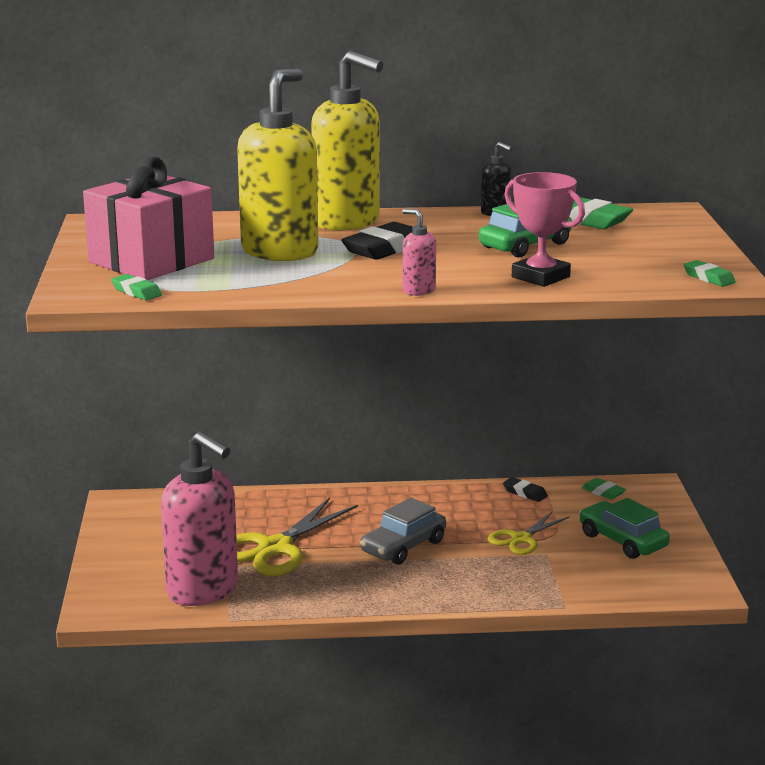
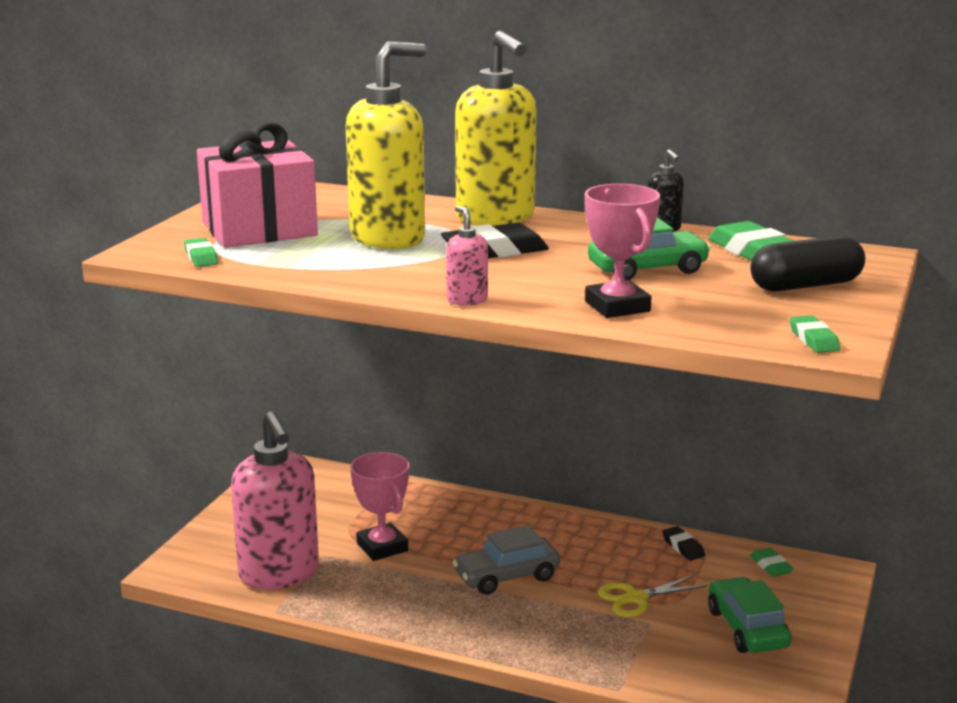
camera: 25 degrees right, 0 degrees up
yellow scissors [236,498,358,576] -> pink trophy [350,452,409,561]
none -> black capsule [751,236,865,292]

